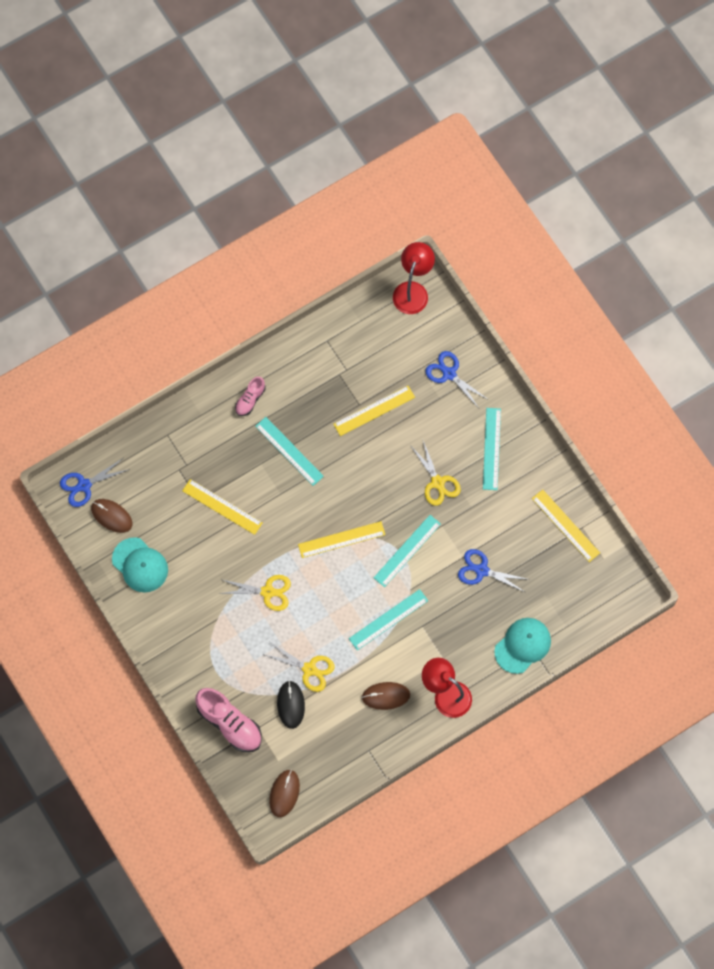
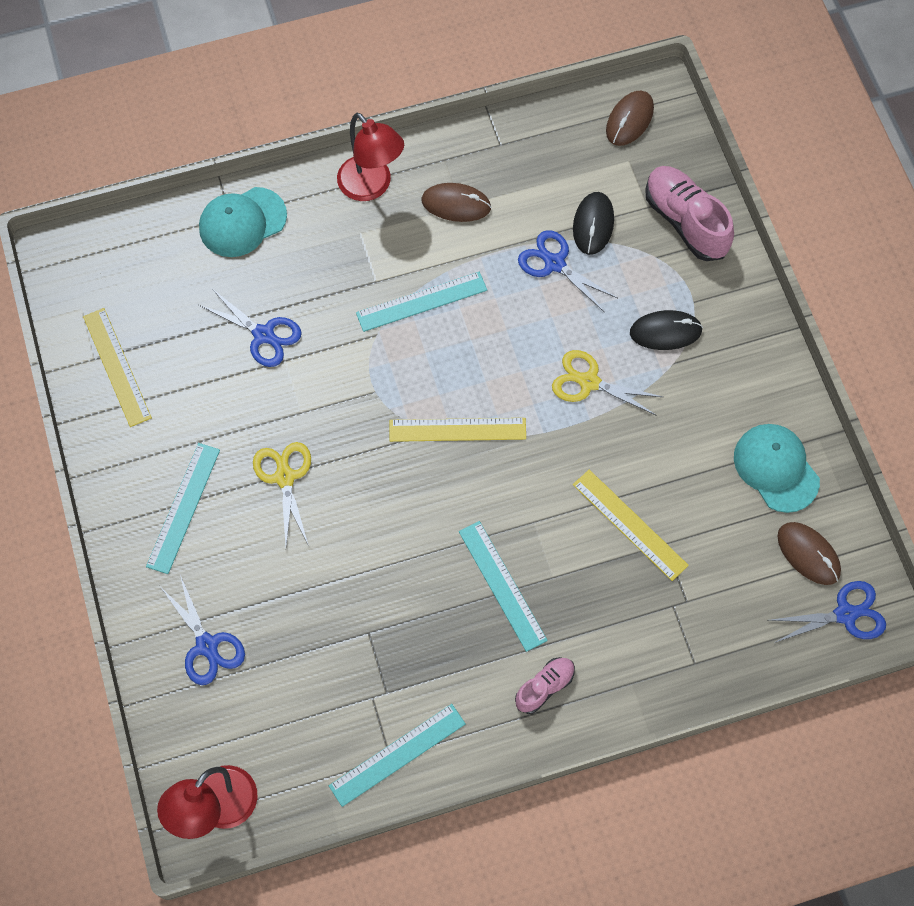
camera: 165 degrees left, 5 degrees down
yellow scissors [265,642,334,692] -> blue scissors [518,230,617,313]
yellow ruler [334,386,415,436] -> none
turquoise ruler [373,515,441,587] -> turquoise ruler moved to [329,704,466,807]
none -> black mouse [630,310,703,350]

